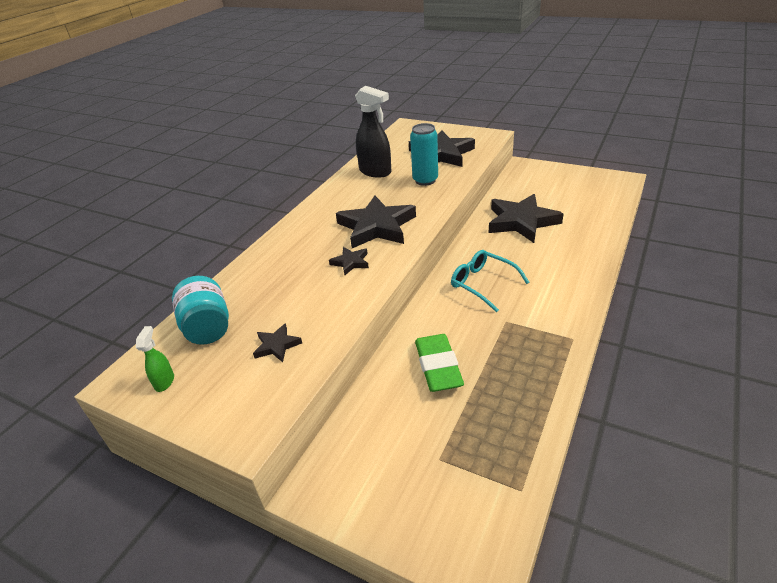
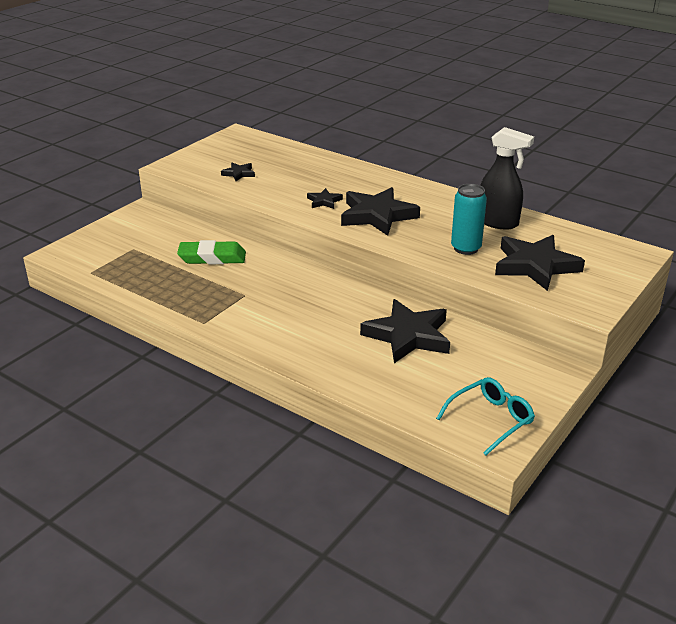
camera: 95 degrees right, 5 degrees down
green spray bottle [136,326,174,392] -> none
turquoise jar [172,276,229,345] -> none
black spray bottle [355,86,391,178] -> black spray bottle turned 105 degrees counterclockwise [480,127,534,230]
turquoise glasses [451,250,529,312] -> turquoise glasses moved to [436,377,535,455]

